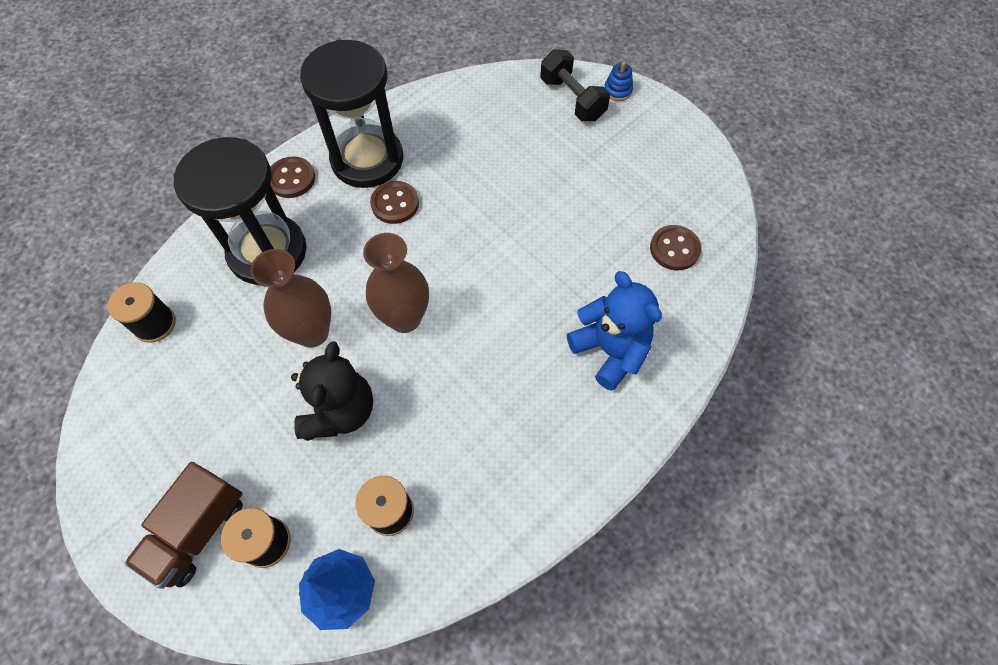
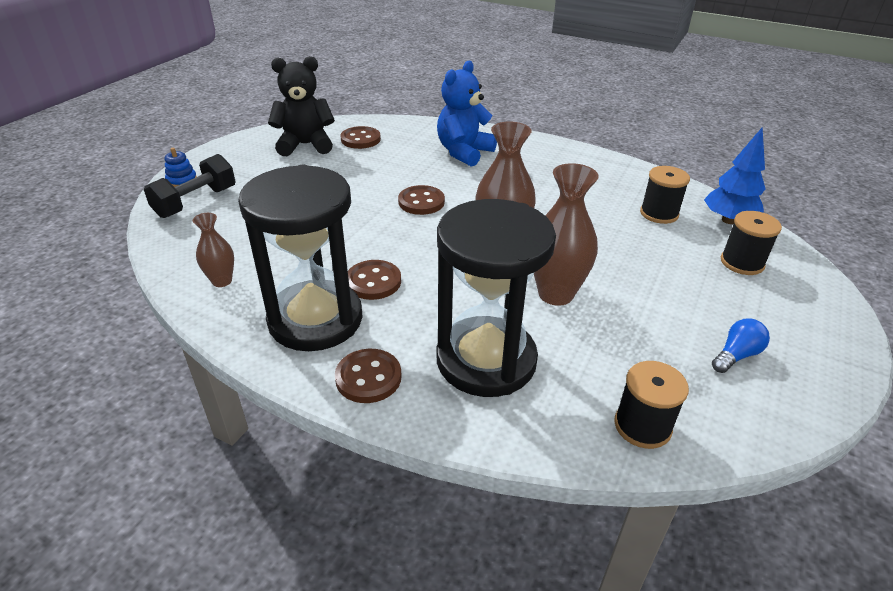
camera: 110 degrees left, 25 degrees down
brown truck [124,462,243,589] -> none
black teddy bear [291,341,373,441] -> black teddy bear moved to [268,56,335,156]
none -> brown vase [193,213,234,287]
none -> brown button [398,185,445,215]
none -> blue light bulb [712,318,770,373]

